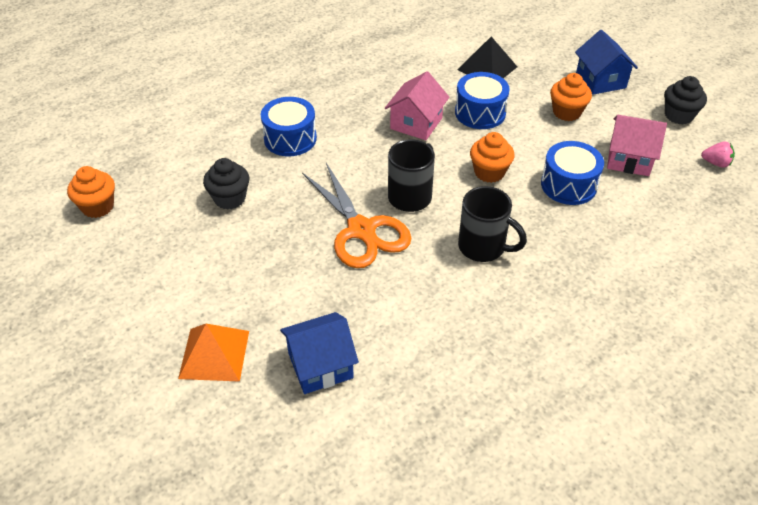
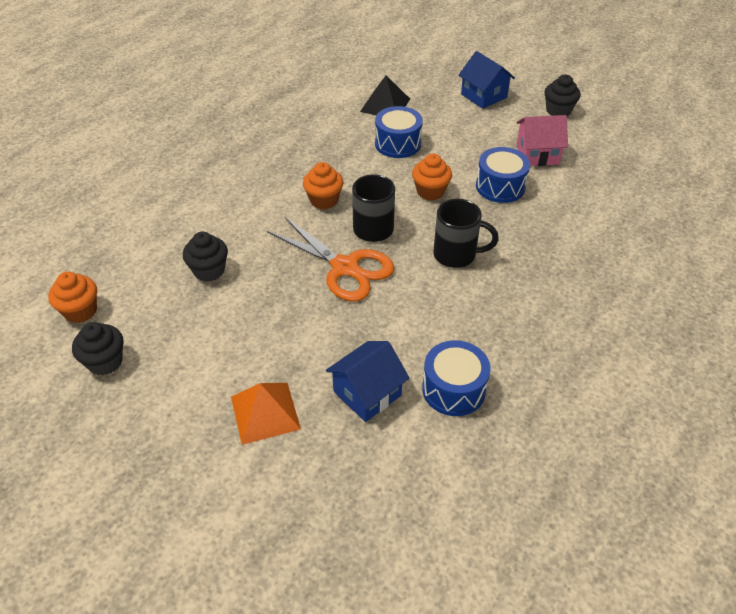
camera: 20 degrees left, 0 degrees up
blue drum [261,97,317,156] -> blue drum moved to [422,340,491,416]
pink house [385,71,450,140] -> none
orange cupcake [550,73,592,121] -> orange cupcake moved to [303,162,343,210]
pink strawberry [701,141,735,168] -> none
none -> black cupcake [72,322,124,375]

